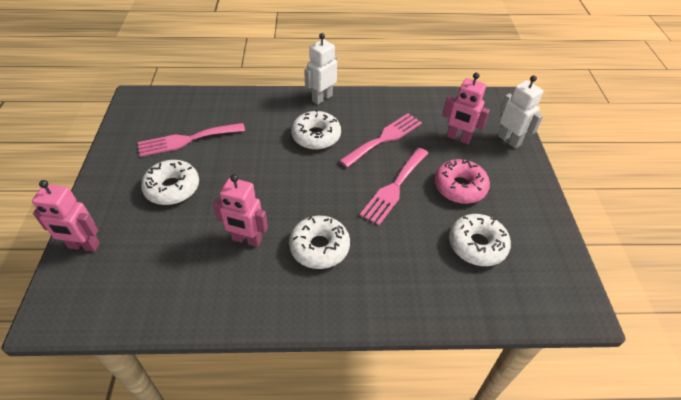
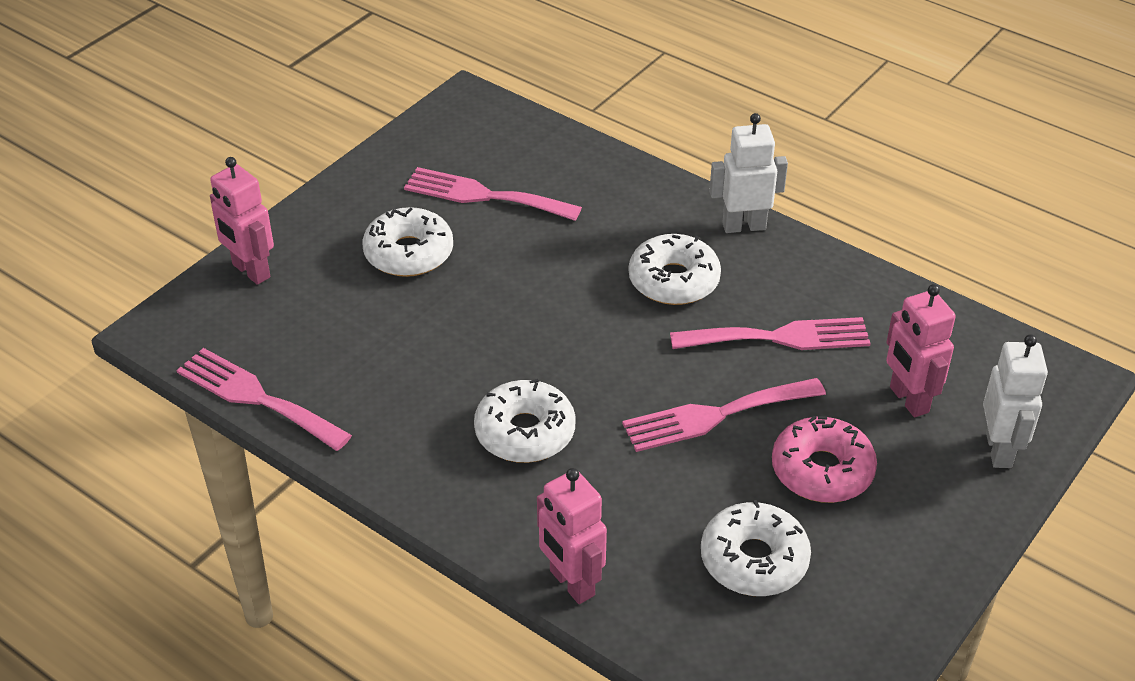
camera: 40 degrees right, 5 degrees down
pink robot [213,174,268,247] -> pink robot moved to [537,468,607,604]
none -> pink fork [176,348,352,451]

